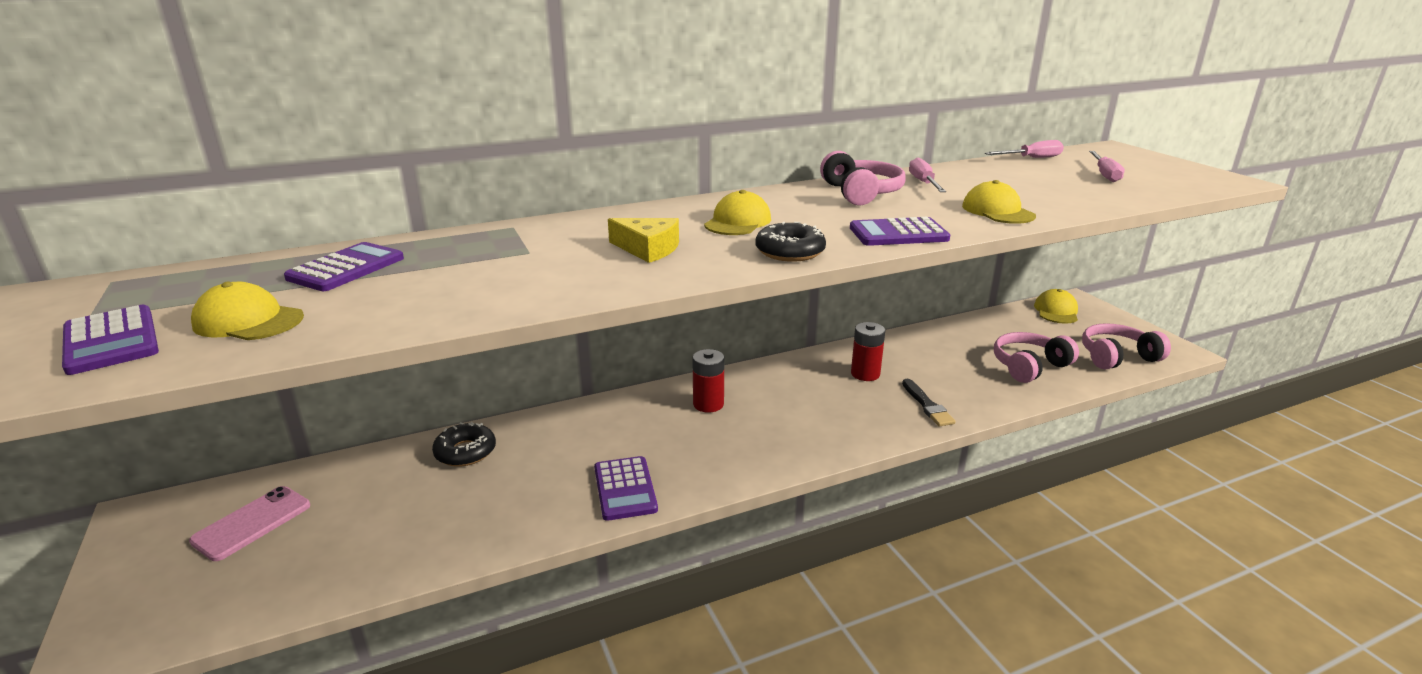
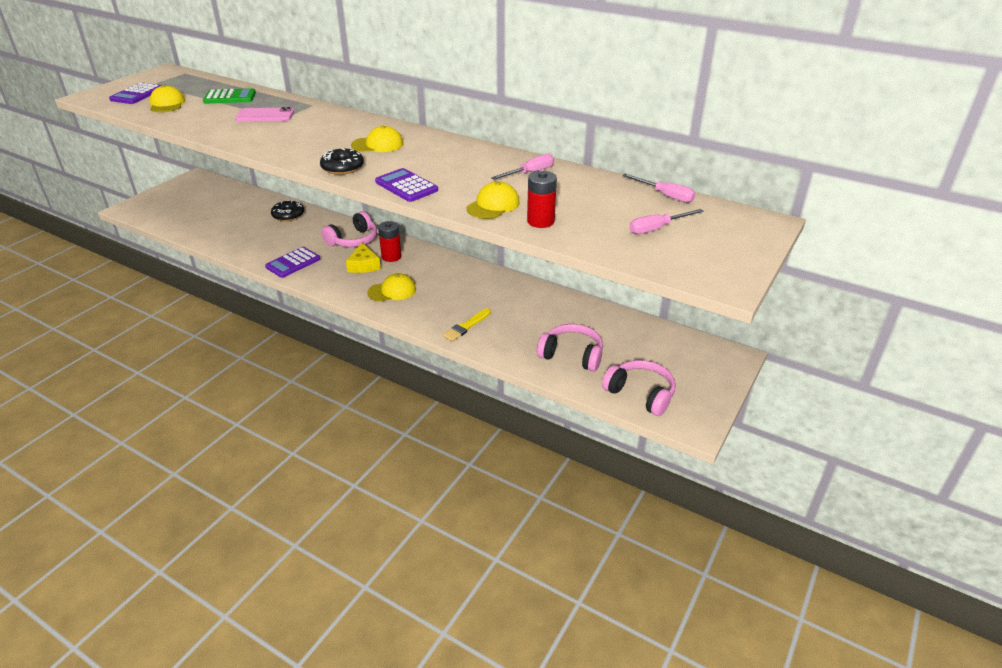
camera: 55 degrees right, 10 degrees up
pink phone [189,486,310,561] -> pink phone moved to [235,107,294,122]
purple calculator [284,242,404,291] -> green calculator [203,88,256,104]
yellow cheese [608,218,679,263] -> yellow cheese moved to [346,243,381,273]
pink headphones [820,151,906,206] -> pink headphones moved to [321,211,377,247]
red battery [851,322,885,381] -> red battery moved to [527,171,557,228]
black brush [902,379,956,427] -> yellow brush [443,308,491,342]
yellow cap [1034,289,1078,324] -> yellow cap moved to [367,273,416,302]

